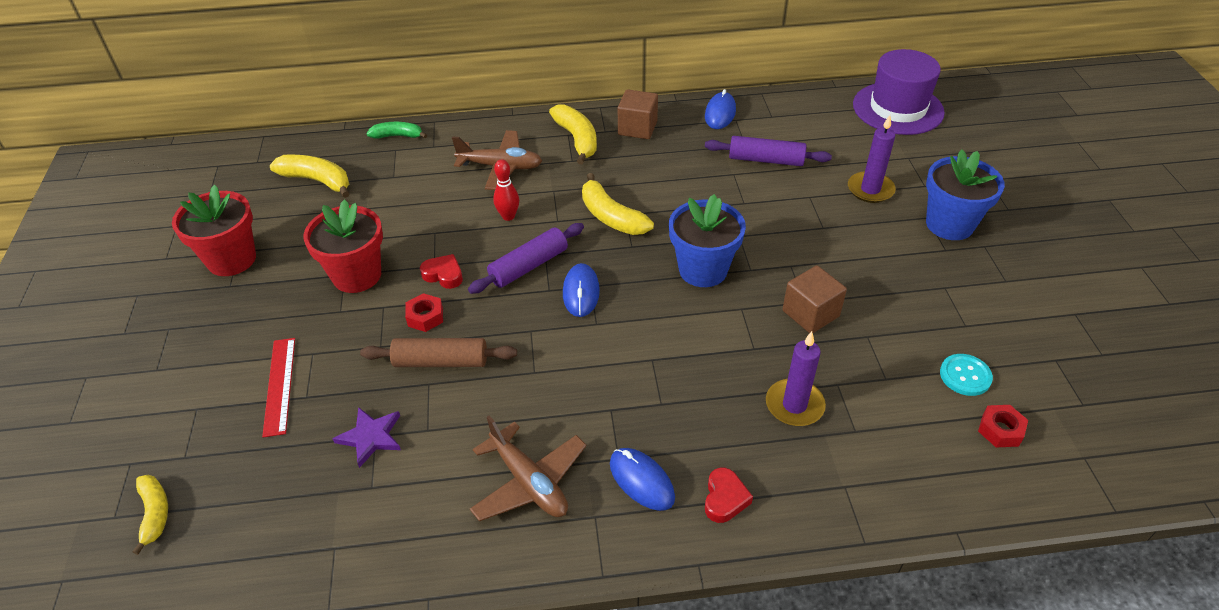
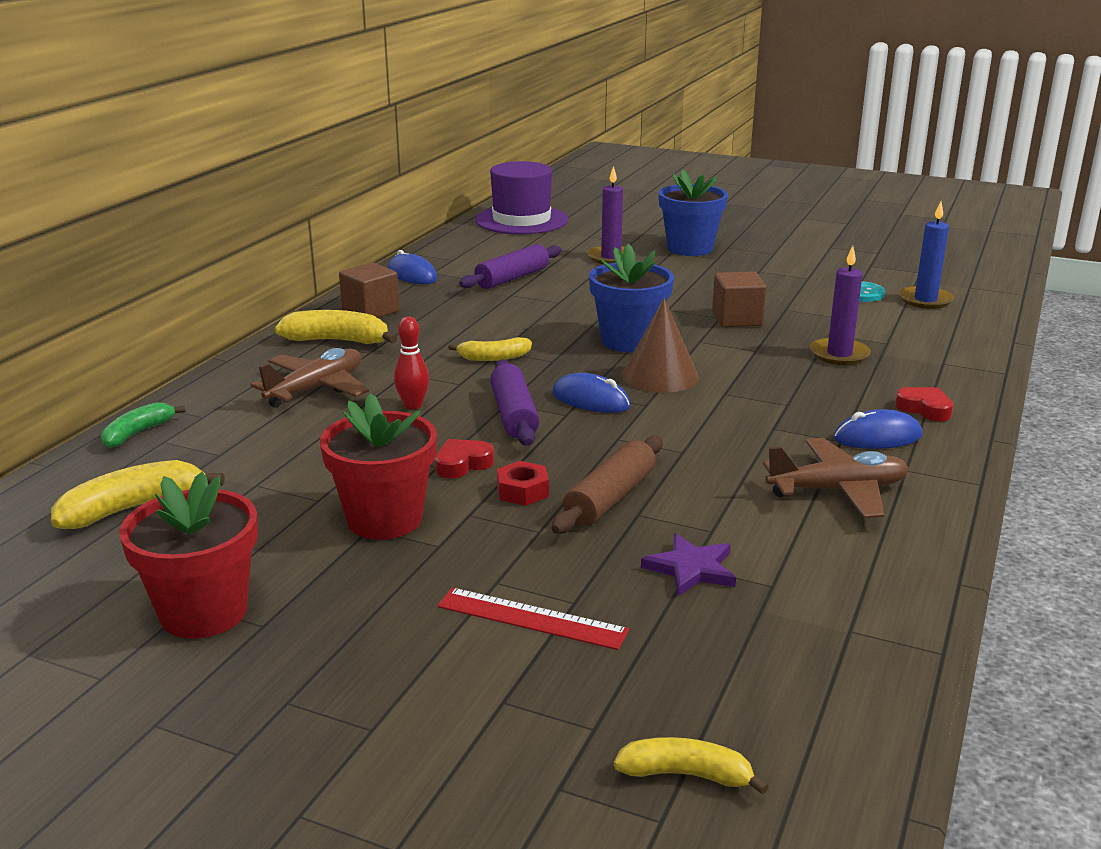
camera: 60 degrees left, 20 degrees down
yellow banana [582,173,654,235] -> yellow banana [448,337,532,361], size x0.65
red nut [978,405,1028,448] -> blue candle [899,202,954,309]
none -> brown cone [622,298,699,393]

